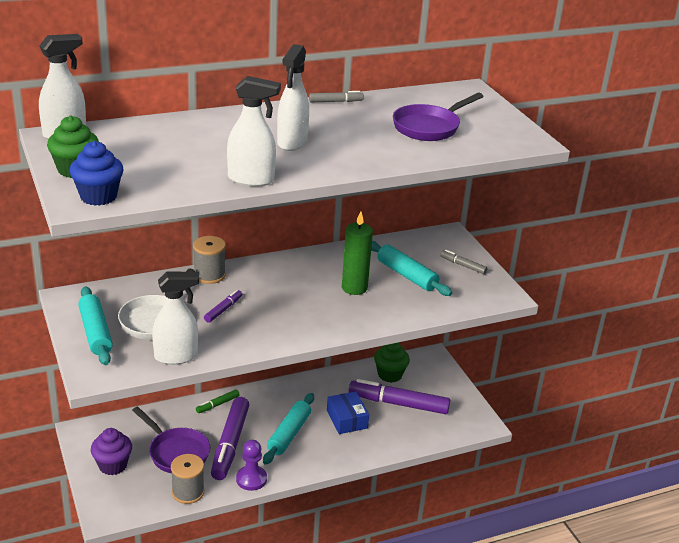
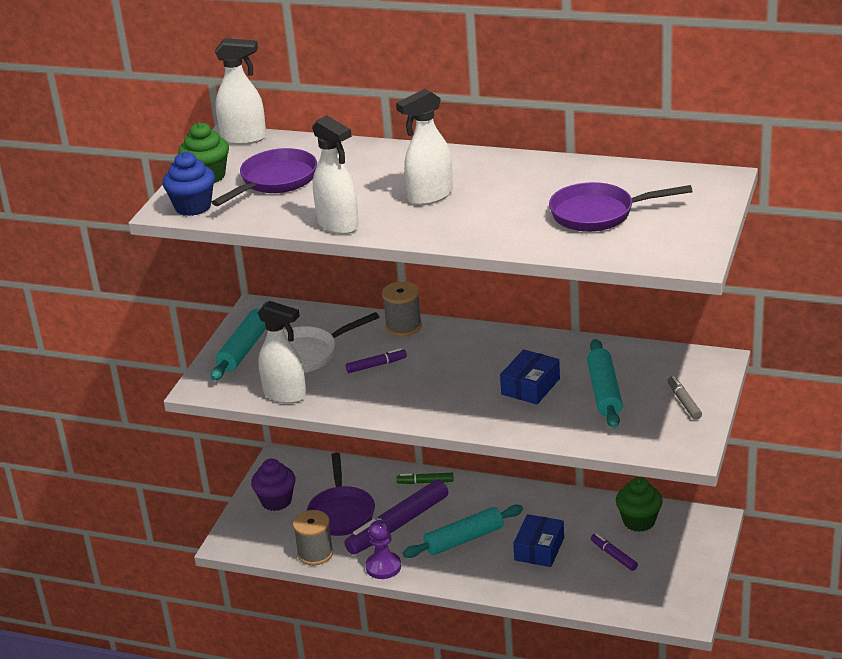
camera: 45 degrees right, 0 degrees up
grey marker [309,91,364,102] -> none
green candle [342,211,373,295] -> blue box [500,349,560,404]
purple marker [349,379,450,414] -> purple marker [591,533,638,571], size x0.47
none -> purple pan [212,148,317,206]

